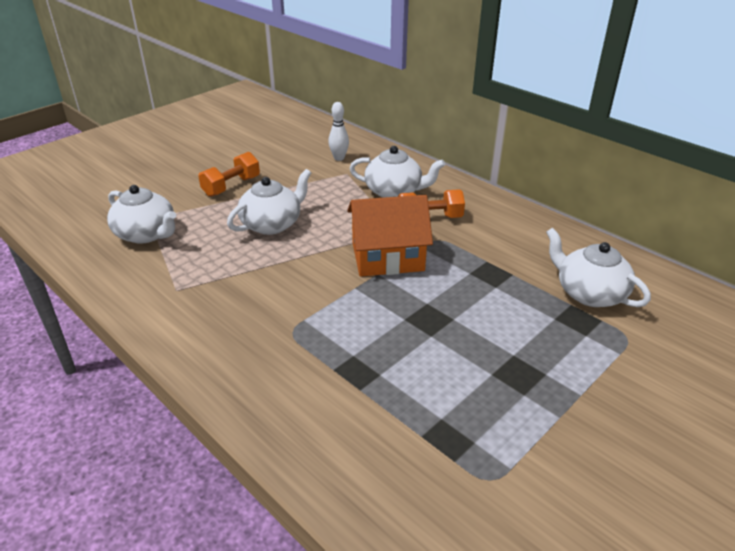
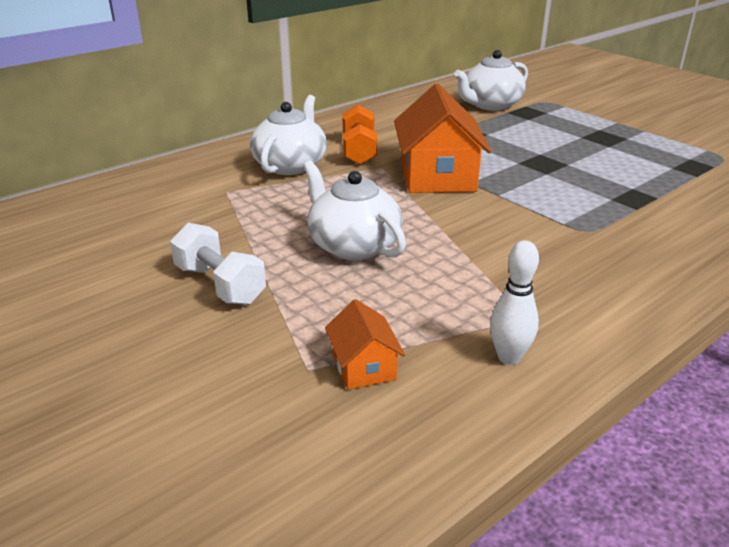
camera: 85 degrees left, 5 degrees down
white teapot [107,185,176,244] -> orange house [325,299,405,390]
orange dumbbell [198,152,260,197] -> white dumbbell [170,223,266,305]
white bowling pin [328,102,349,161] -> white bowling pin moved to [490,240,539,365]

